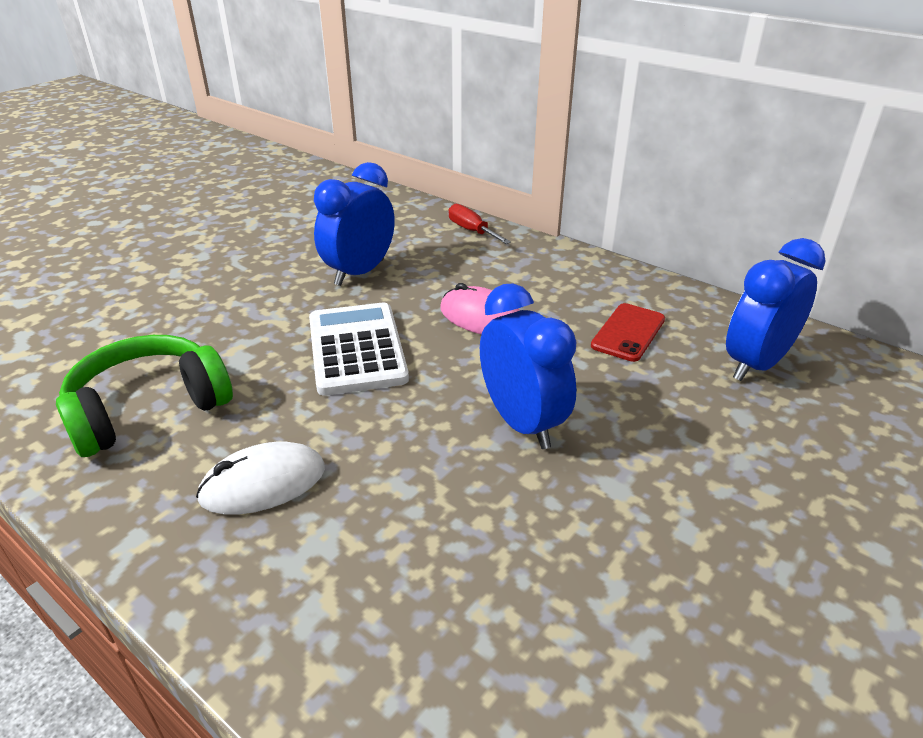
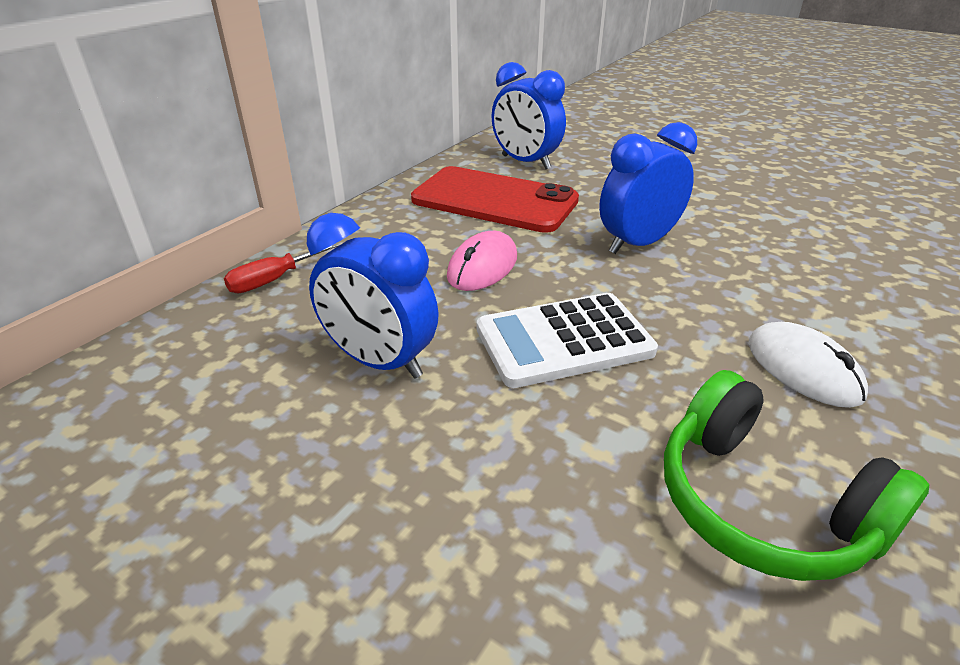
camera: 95 degrees left, 0 degrees up
red phone [591,303,665,362] -> red phone [411,166,579,233], size x2.00

